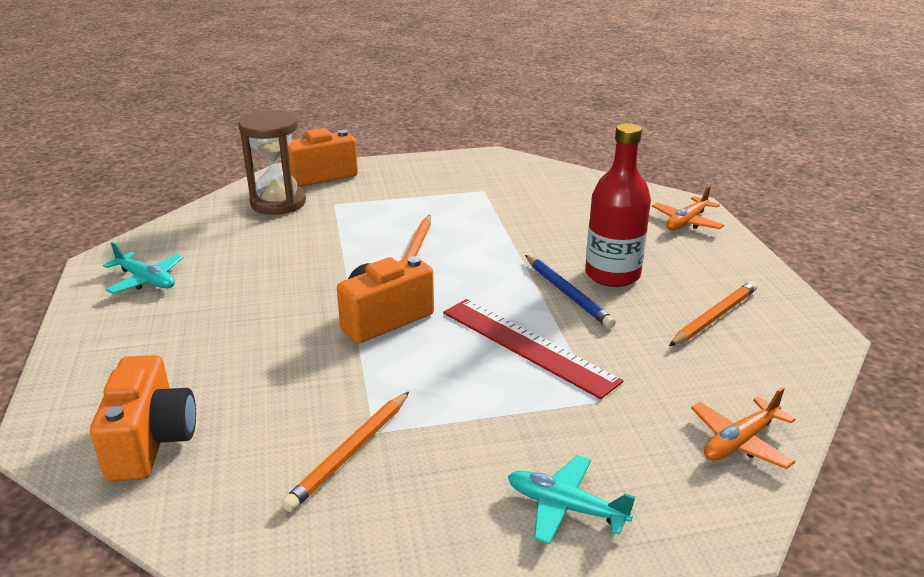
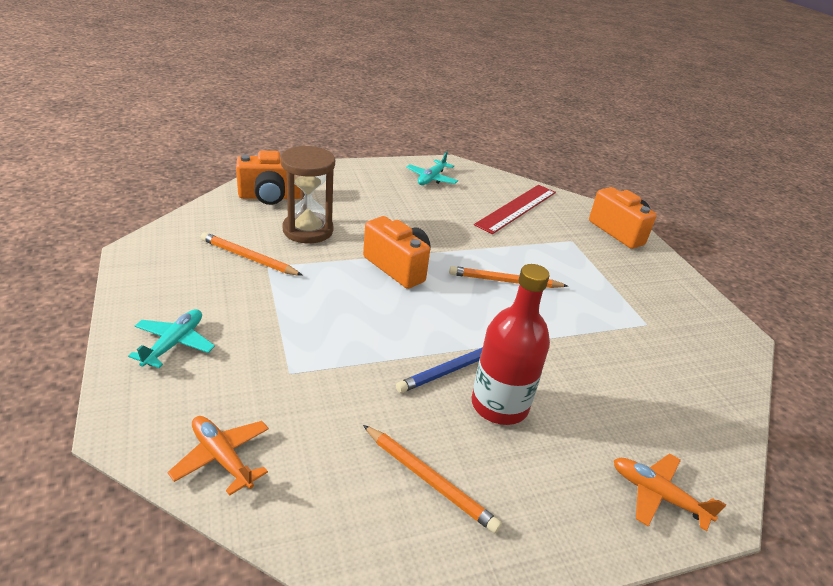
camera: 80 degrees right, 5 degrees up
brown hourglass [238,110,306,215] -> brown hourglass moved to [281,146,335,243]
red ruler [443,299,623,399] -> red ruler moved to [474,185,556,234]

